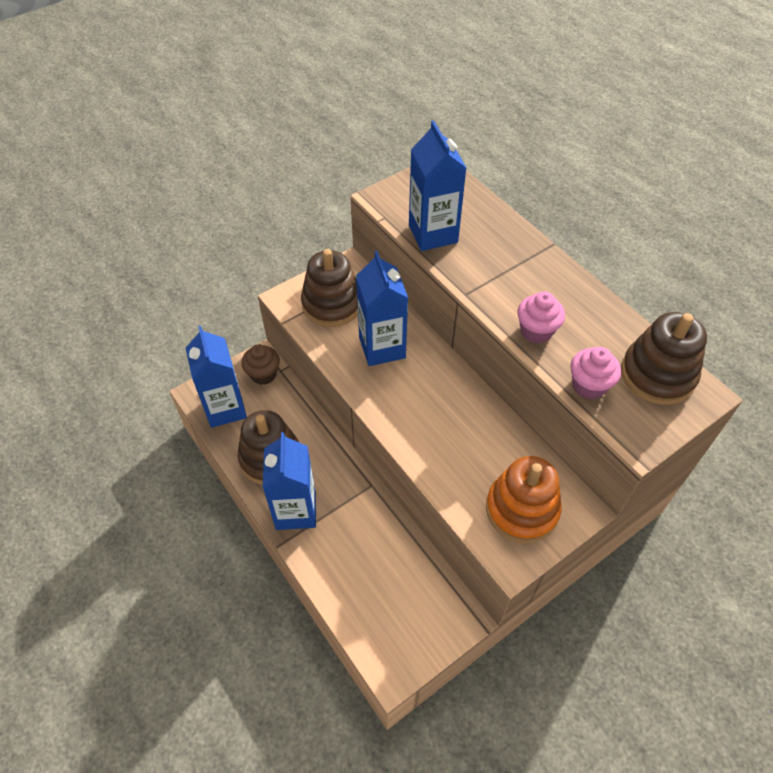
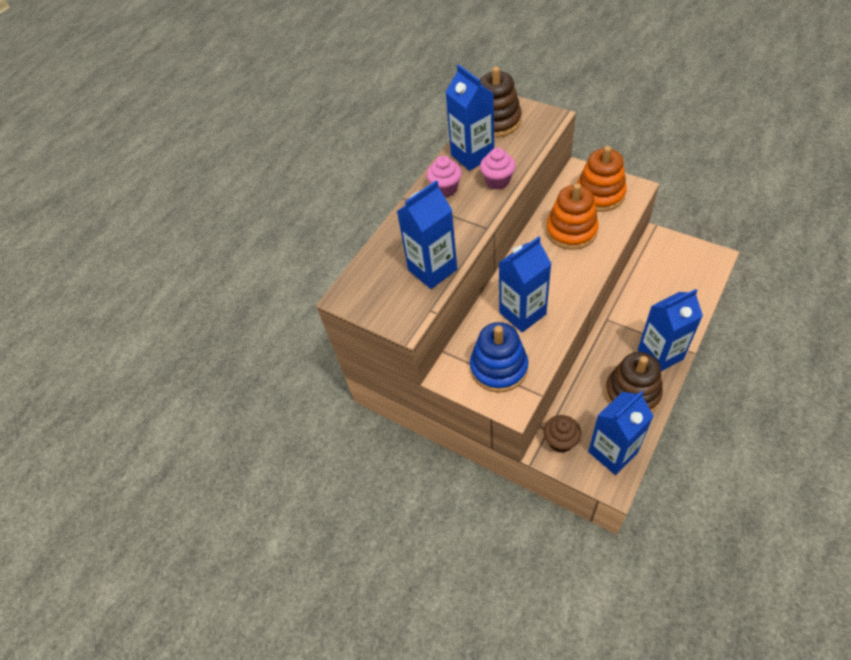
camera: 105 degrees left, 0 degrees up
brown stacking toy [301,249,358,327] -> blue stacking toy [470,322,528,393]
pink cupcake [570,347,621,400] -> pink cupcake moved to [427,156,462,197]
none -> blue carton [445,64,494,171]
none -> orange stacking toy [546,183,599,250]

